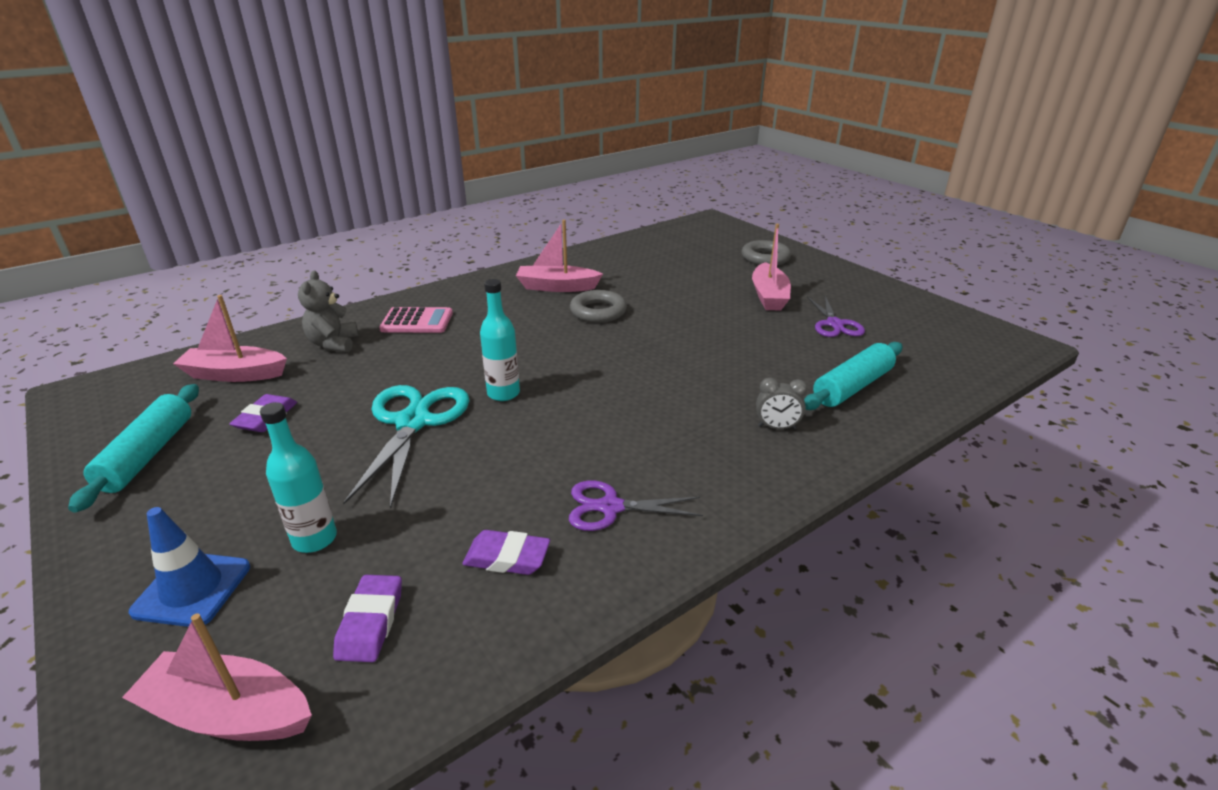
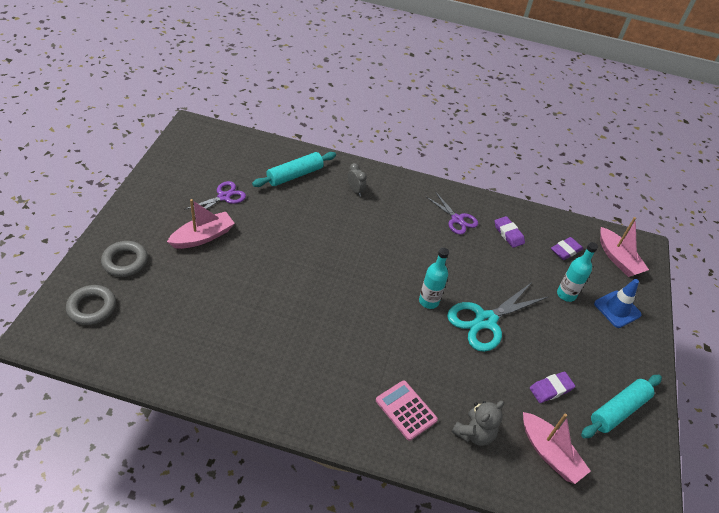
camera: 135 degrees left, 15 degrees up
pink boat [516,220,603,292] -> none
grey ring [570,290,627,323] -> grey ring moved to [66,285,116,325]
turquoise rolling pin [804,342,903,410] -> turquoise rolling pin turned 45 degrees counterclockwise [252,152,336,187]

